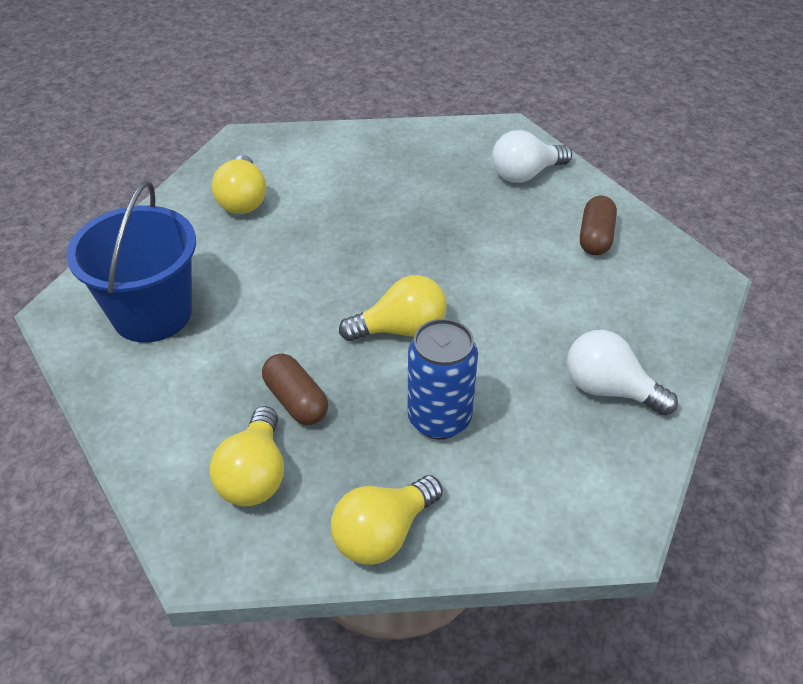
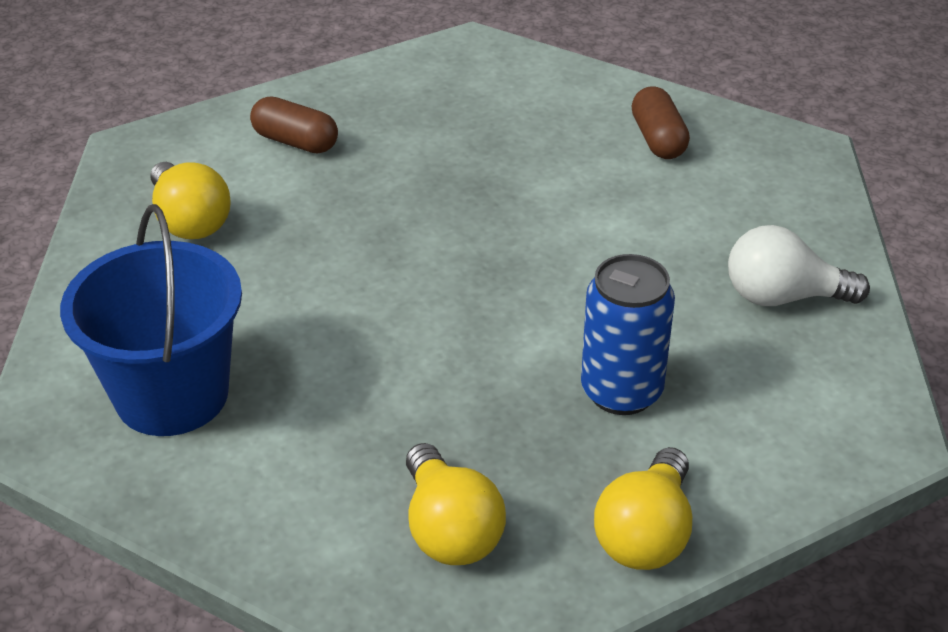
camera: 25 degrees left, 5 degrees down
brown capsule [262,353,328,425] -> brown capsule moved to [250,97,338,153]
yellow light bulb [339,275,447,341] -> none
white light bulb [492,130,572,183] -> none

